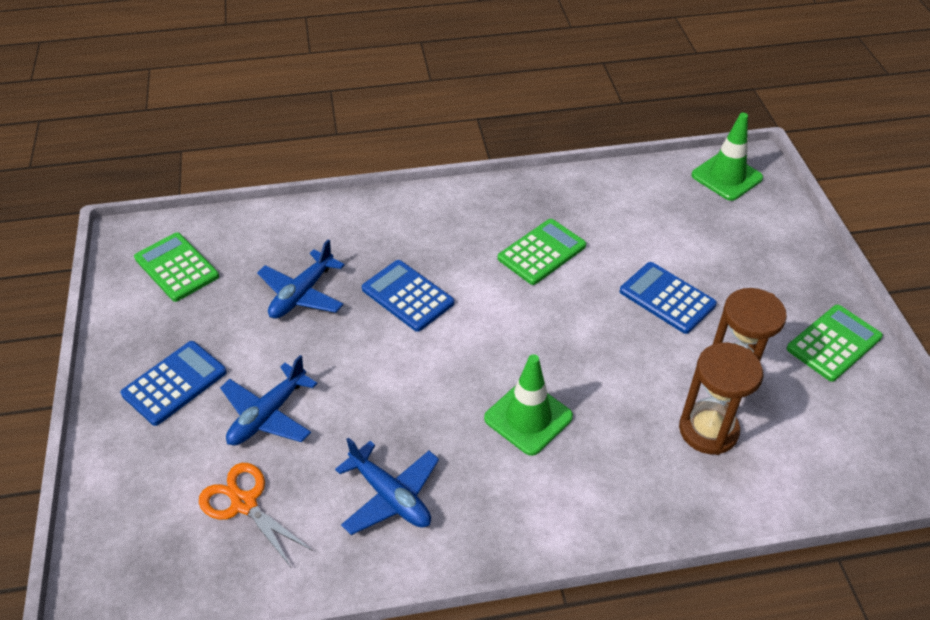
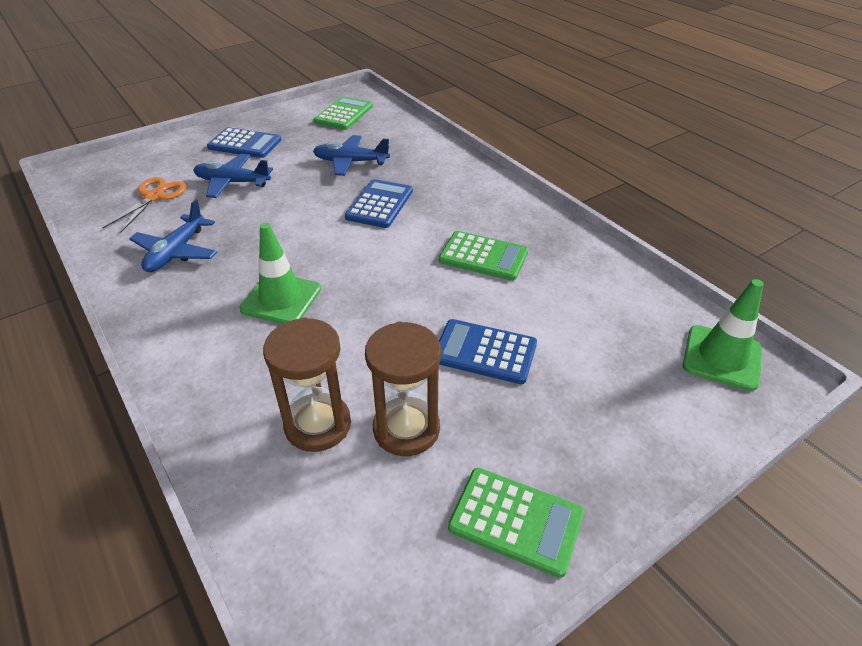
camera: 65 degrees right, 5 degrees down
blue calculator [620,262,717,334] -> blue calculator turned 90 degrees counterclockwise [439,319,537,384]

